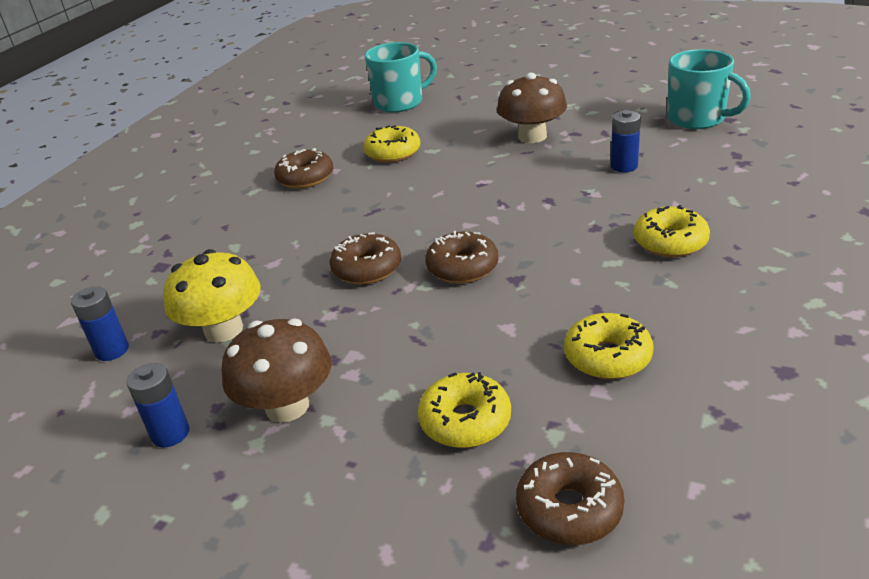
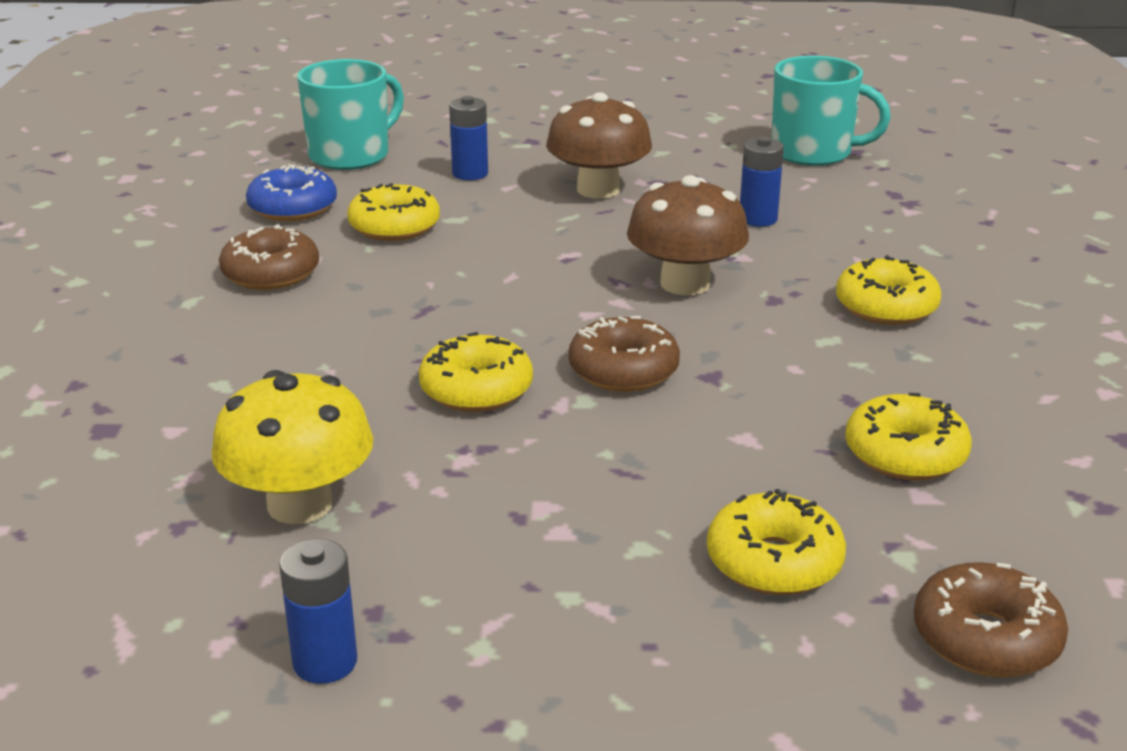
camera: 25 degrees left, 5 degrees down
blue battery [71,286,129,361] -> blue battery moved to [449,96,488,180]
brown mushroom [222,319,332,422] -> brown mushroom moved to [627,175,749,295]
brown donut [329,232,401,285] -> yellow donut [419,332,533,412]
none -> blue donut [246,164,337,221]

